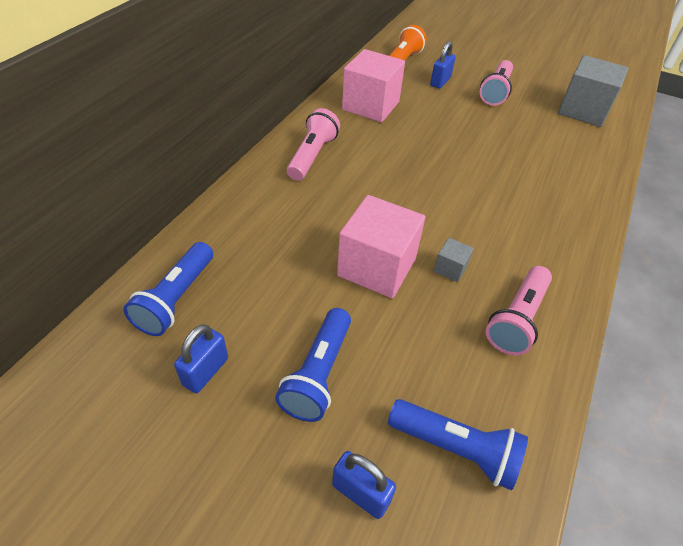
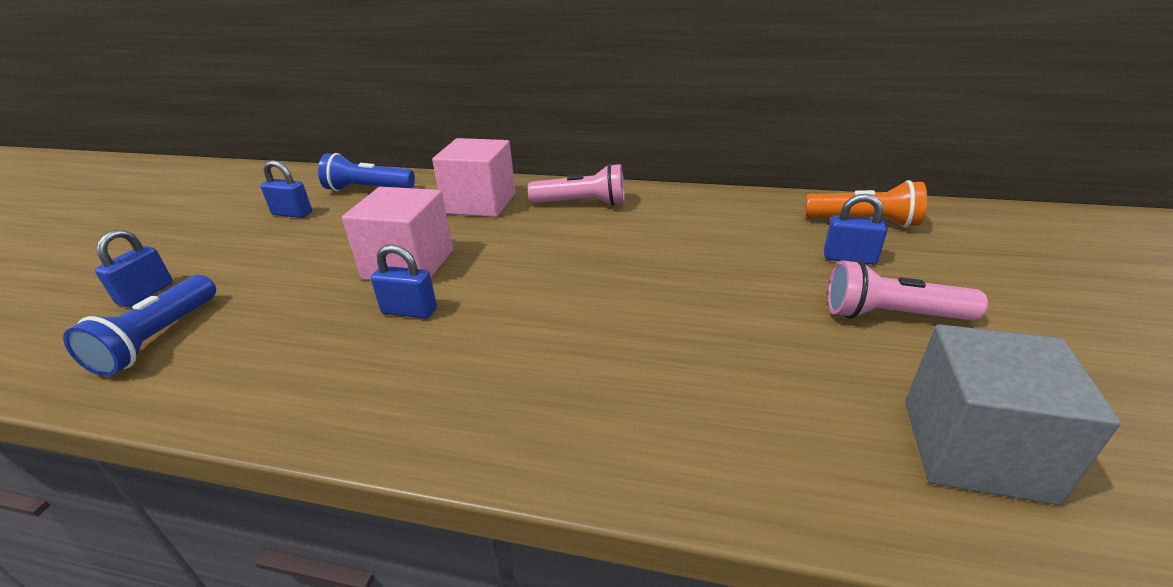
camera: 80 degrees right, 15 degrees down
blue flashlight [275,308,351,422] -> none
pink cube [342,49,405,122] -> pink cube moved to [432,138,516,217]
grey cube [434,238,474,282] -> blue padlock [371,244,437,319]
pink flashlight [486,266,552,355] -> none

